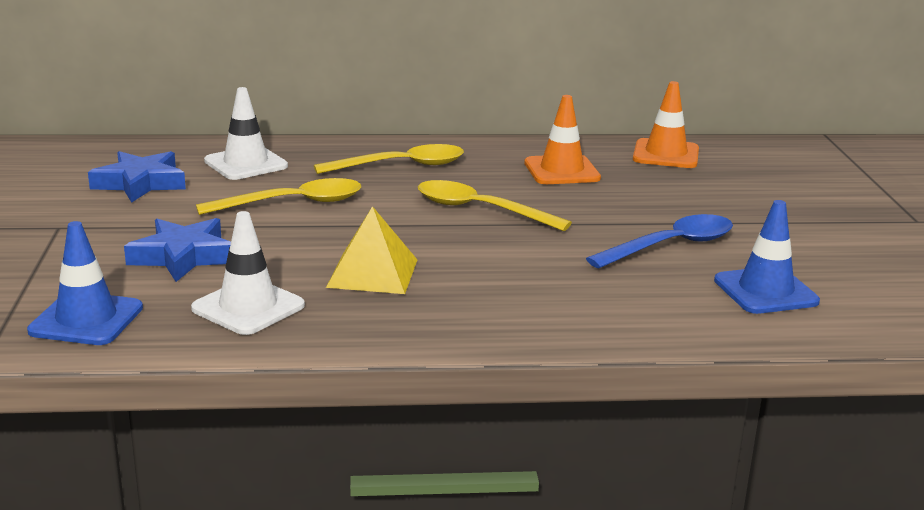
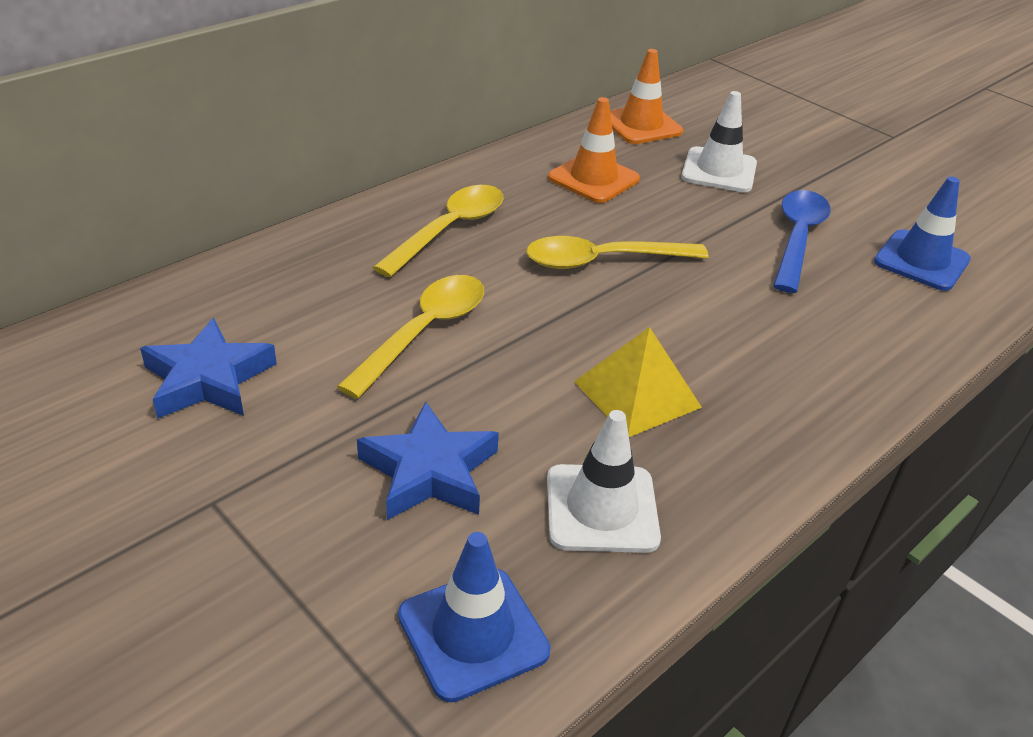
camera: 40 degrees left, 15 degrees up
white traffic cone [204,87,288,180] -> white traffic cone moved to [681,91,757,192]

